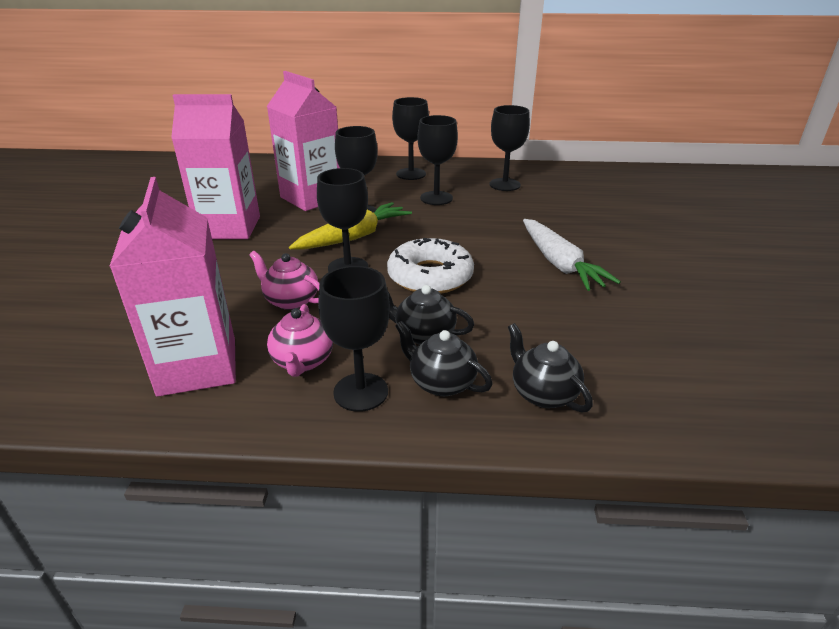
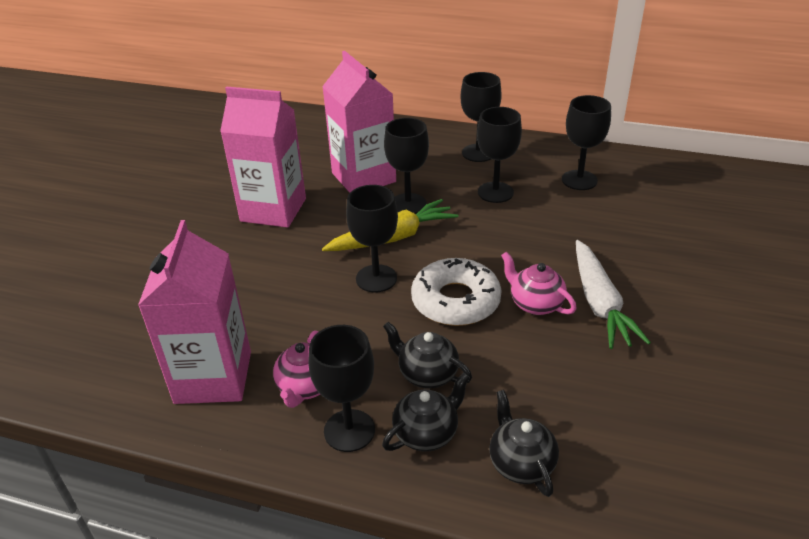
camera: 15 degrees right, 5 degrees up
pink teapot [249,251,320,310] -> pink teapot moved to [501,251,577,315]
black teapot [395,321,493,396] -> black teapot turned 90 degrees clockwise [382,373,470,452]

